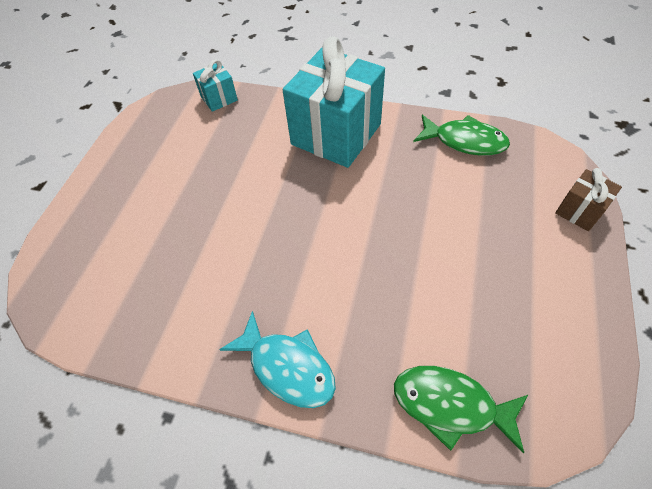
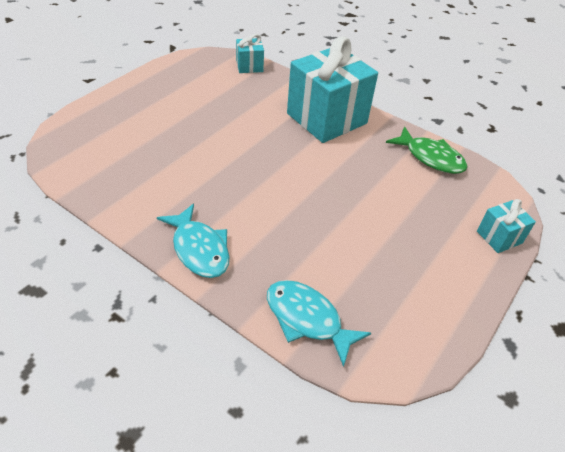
camera: 15 degrees right, 10 degrees down
green fish [394,366,528,453] -> turquoise fish [267,280,371,367]
brown gift [555,168,622,231] -> turquoise gift [477,199,536,253]

